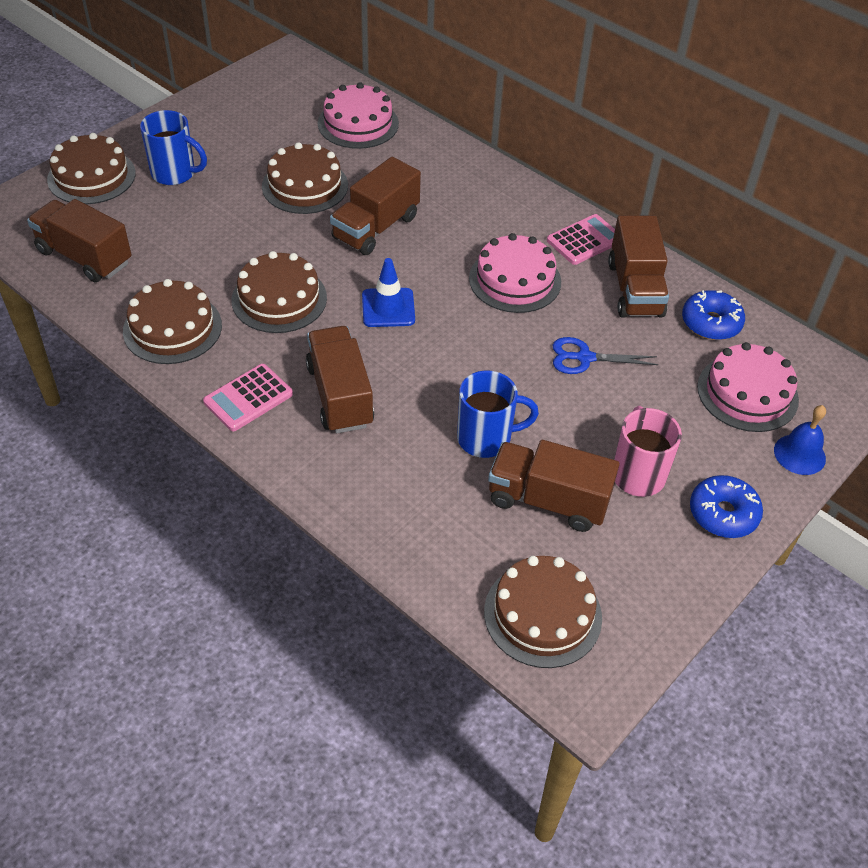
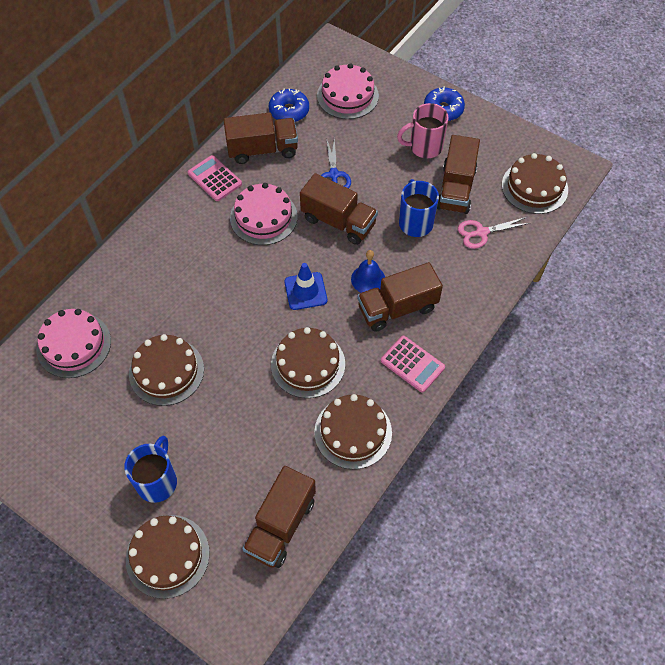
camera: 95 degrees left, 10 degrees up
brown truck [330,157,421,255] -> brown truck moved to [300,173,378,245]
blue bell [774,405,826,475] -> blue bell moved to [351,250,385,293]
none -> pink scissors [458,217,530,249]

